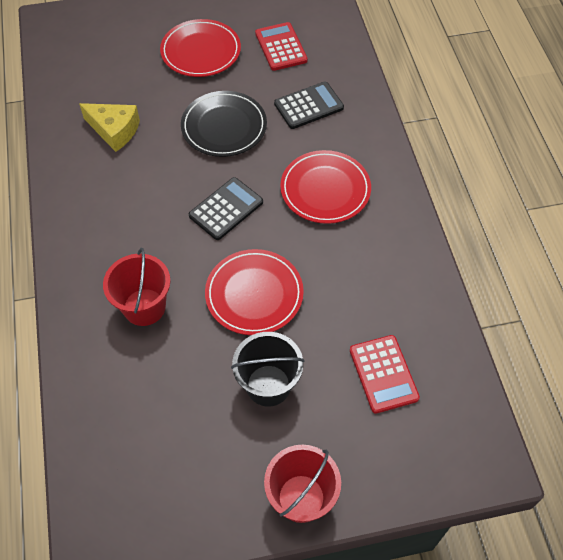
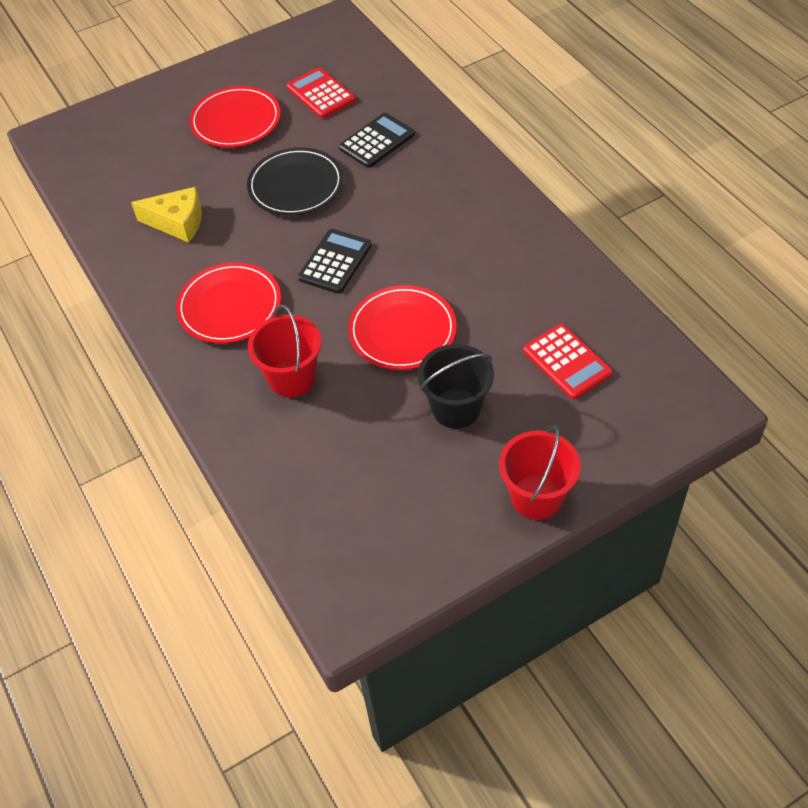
camera: 15 degrees left, 5 degrees down
red plate [280,150,371,224] -> red plate moved to [176,262,281,343]

